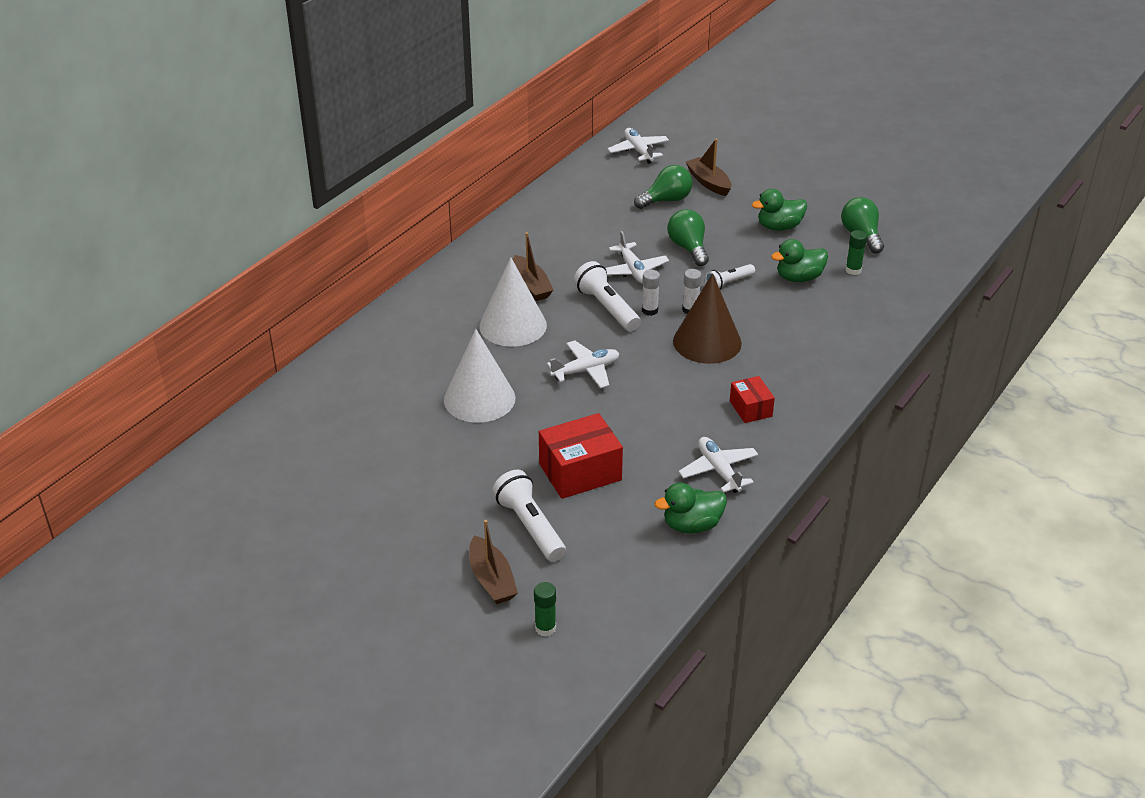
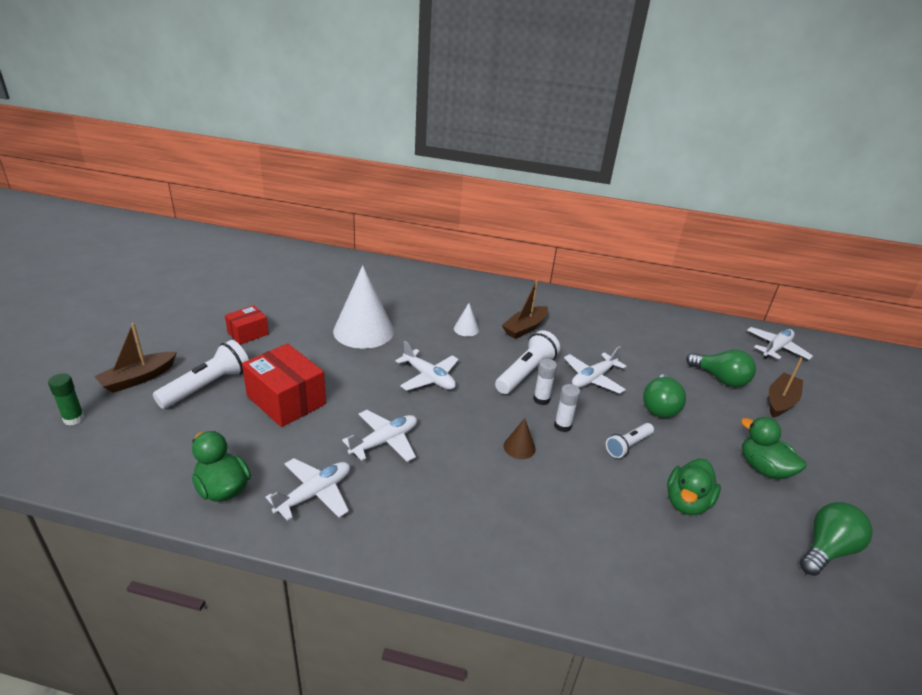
camera: 65 degrees right, 5 degrees down
white cone [479,257,547,347] -> white cone [454,303,479,337], size x0.43
green light bulb [667,209,709,266] -> green light bulb turned 150 degrees clockwise [643,374,686,418]
brown cone [673,273,742,364] -> brown cone [504,418,536,459], size x0.43
white flashlight [705,264,755,290] -> white flashlight turned 75 degrees counterclockwise [606,423,654,458]
red box [730,376,775,423] -> red box moved to [225,305,269,345]
green duck [771,239,828,282] -> green duck turned 105 degrees counterclockwise [667,459,721,515]
green glue stick [846,230,867,275] -> none
none -> white plane [342,410,417,462]

